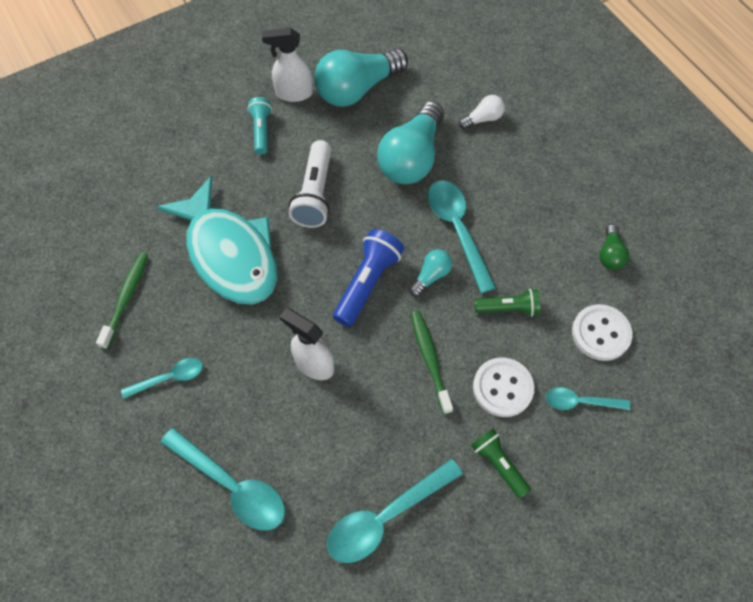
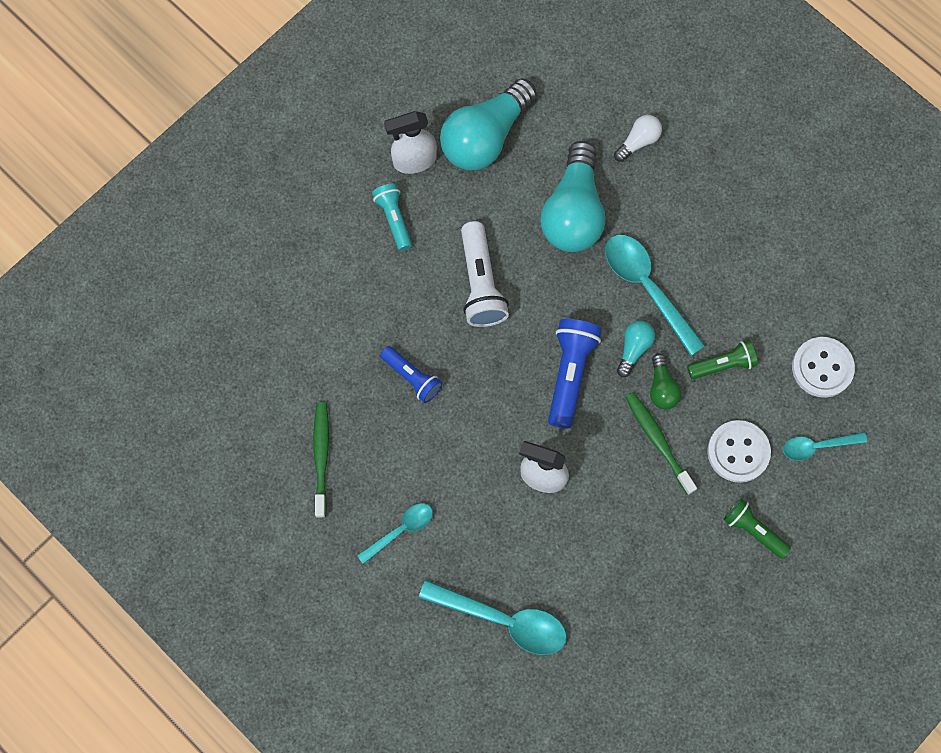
camera: 15 degrees left, 10 degrees up
turquoise fish [156,176,277,305] -> blue flashlight [380,346,442,403]
turquoise spoon [327,459,463,563] -> none
green light bulb [600,224,629,270] -> green light bulb moved to [650,353,681,409]

